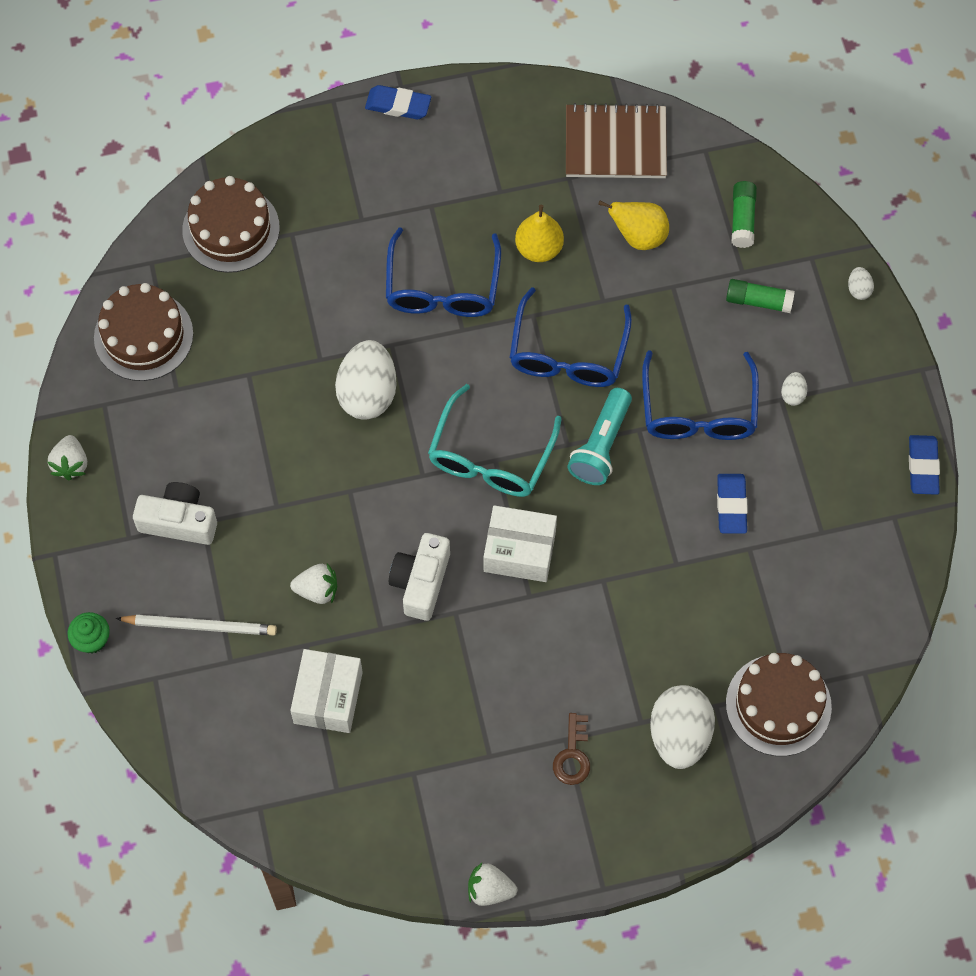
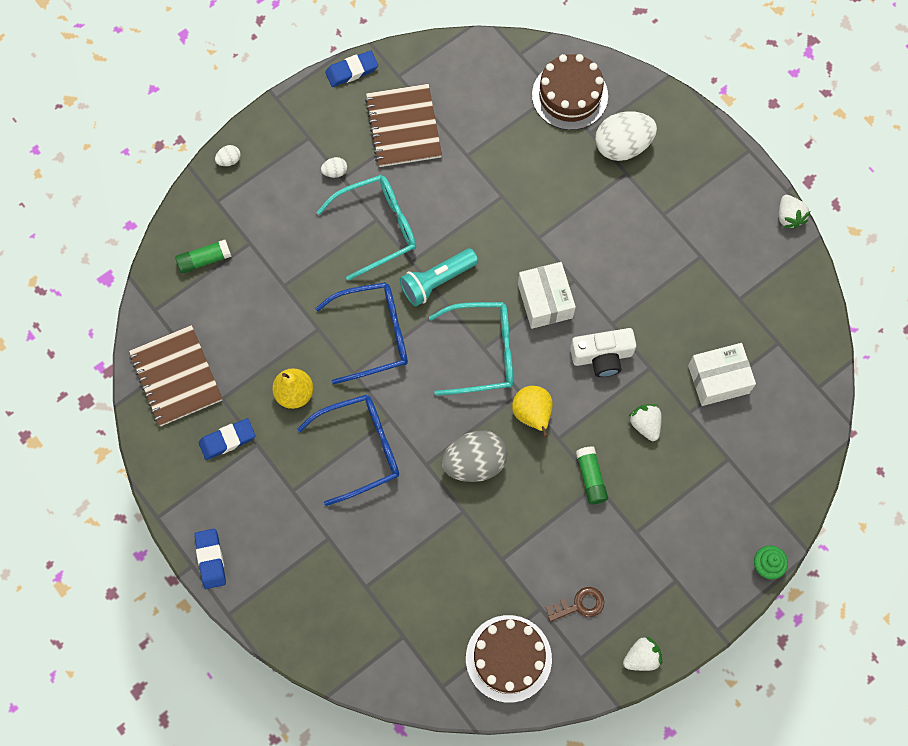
camera: 115 degrees left, 5 degrees up
white pencil [115,615,277,636] -> none
white camera [133,482,217,545] -> none
brown cake [182,176,280,273] -> none
white egg [335,340,396,420] -> grey egg [441,430,508,482]
brown key [553,713,590,785] -> brown key moved to [545,587,604,622]
turquoise flashlight [567,388,632,485] -> turquoise flashlight turned 150 degrees clockwise [400,248,478,306]
yellow pear [598,201,669,250] -> yellow pear moved to [512,386,553,437]
blue glasses [642,350,759,440] -> turquoise glasses [316,175,417,281]
blue eraser [717,474,748,534] -> blue eraser moved to [199,418,255,460]
green glue stick [726,279,795,313] -> green glue stick moved to [576,446,608,504]
none -> brown notebook [365,84,442,167]

